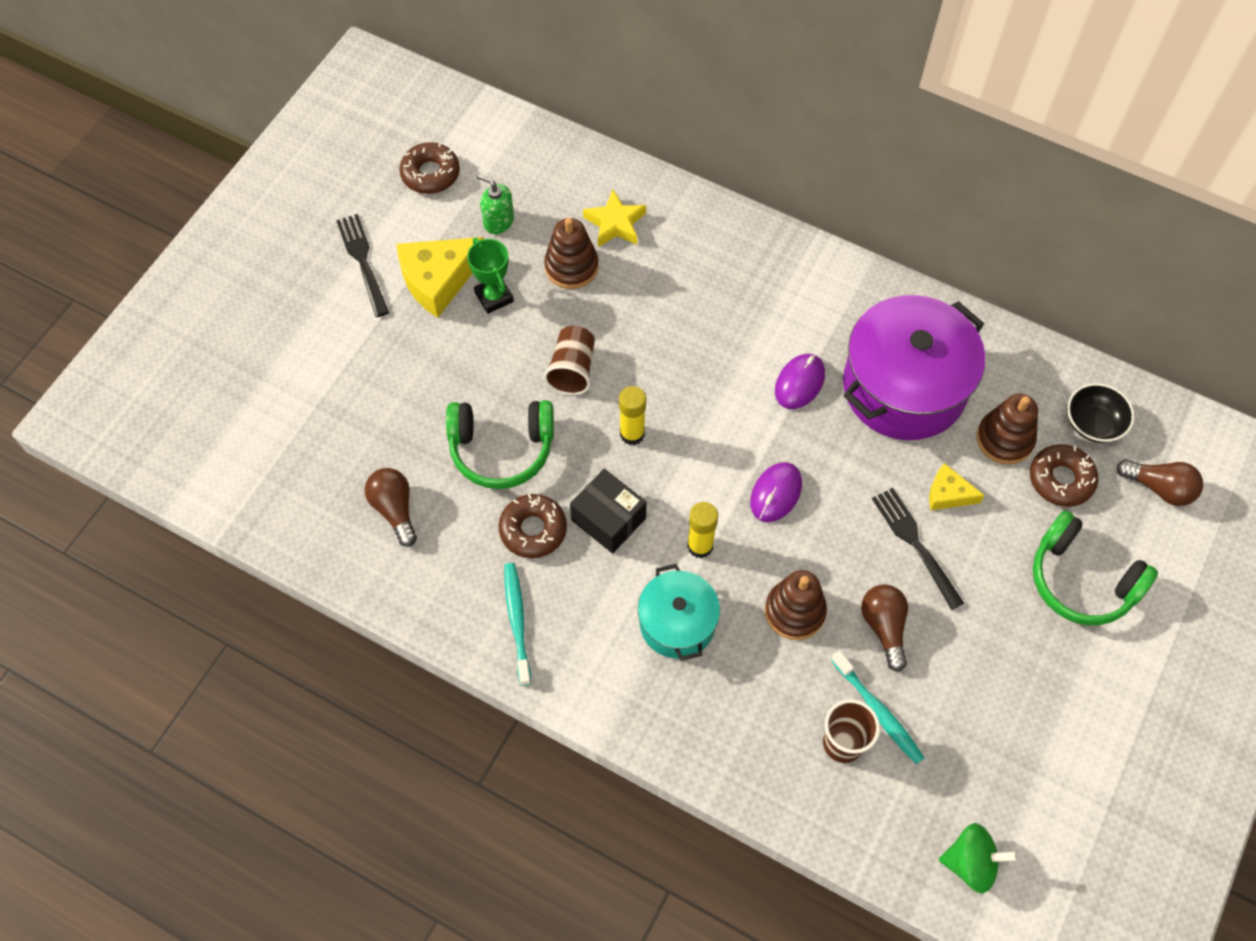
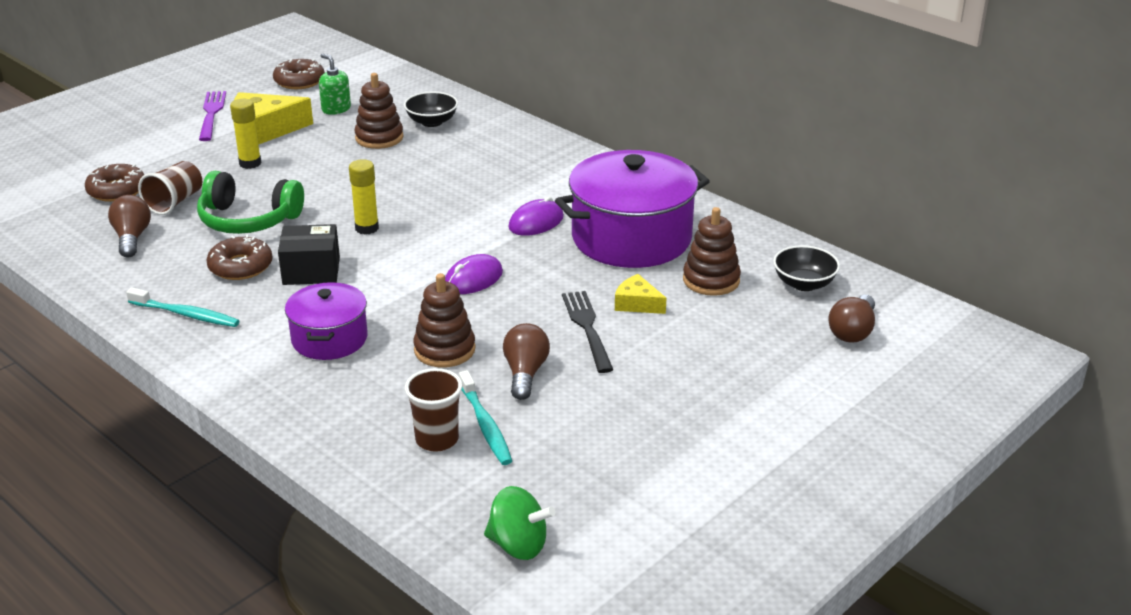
camera: 15 degrees right, 30 degrees down
black fork [336,214,389,317] -> purple fork [199,91,226,141]
green trophy [467,238,514,314] -> none
turquoise toothbrush [504,563,531,686] -> turquoise toothbrush turned 105 degrees clockwise [126,287,239,327]
brown cup [544,326,595,395] -> brown cup moved to [138,161,202,215]
black box [570,469,647,554] -> black box turned 60 degrees counterclockwise [278,224,340,285]
yellow star [583,190,646,247] -> black bowl [404,92,458,127]
turquoise pot [638,564,720,661] -> purple pot [285,282,368,360]
yellow glue stick [687,502,718,558] -> yellow glue stick moved to [230,99,262,169]
brown donut [1030,444,1098,507] -> brown donut moved to [85,164,145,202]
green headphones [1033,510,1158,625] -> none
brown light bulb [1117,459,1203,506] -> brown light bulb turned 75 degrees clockwise [828,295,875,343]

